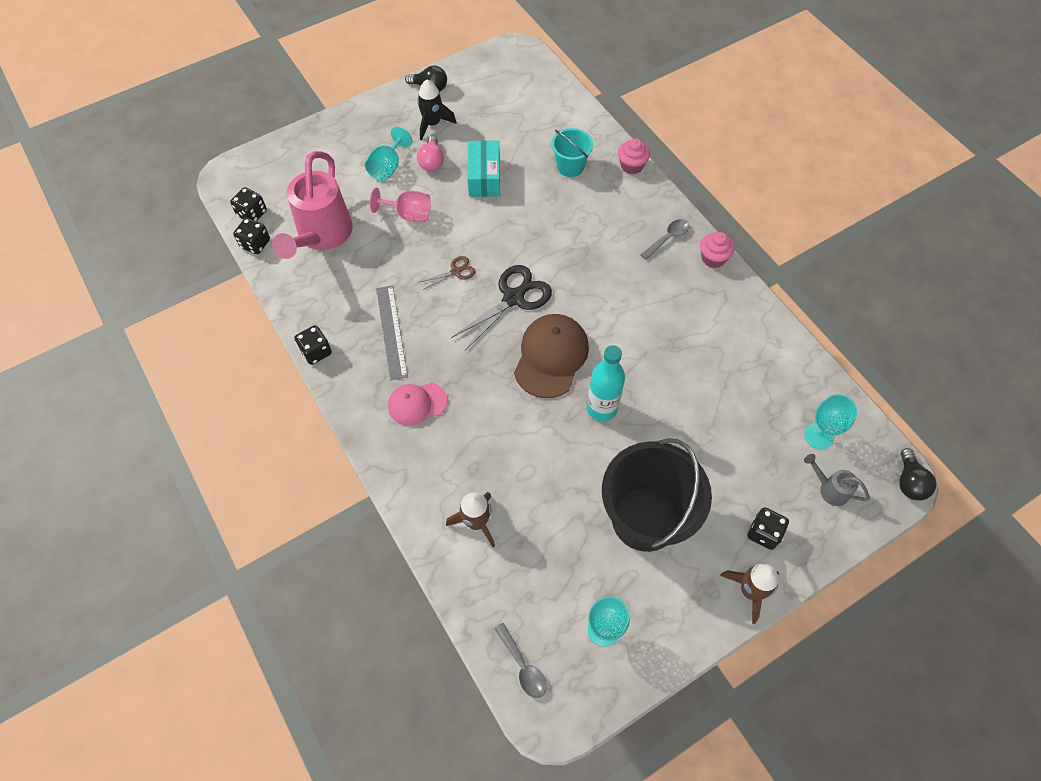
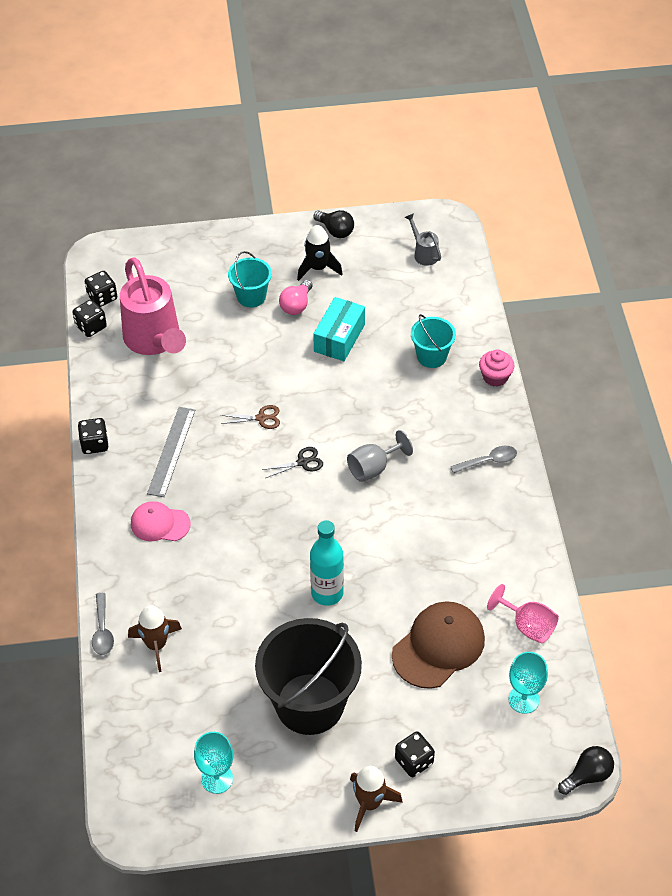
camera: 25 degrees right, 10 degrees down
pink watering can [272,151,353,259] -> pink watering can turned 60 degrees counterclockwise [120,257,186,355]
turquoise goblet [365,127,413,181] -> turquoise bucket [228,251,272,308]
pink goblet [370,188,431,222] -> pink goblet moved to [487,584,559,643]
black scissors [451,265,552,350] -> black scissors [262,447,323,478], size x0.51
grey spoon [494,623,547,698] -> grey spoon moved to [92,593,114,655]
brown cap [514,314,589,398] -> brown cap moved to [392,601,485,689]
pink cupcake [700,232,735,268] -> none
grey watering can [804,454,870,506] -> grey watering can moved to [405,213,441,266]
black light bulb [899,448,936,501] -> black light bulb turned 150 degrees counterclockwise [558,746,614,795]
none -> grey goblet [347,430,413,482]

